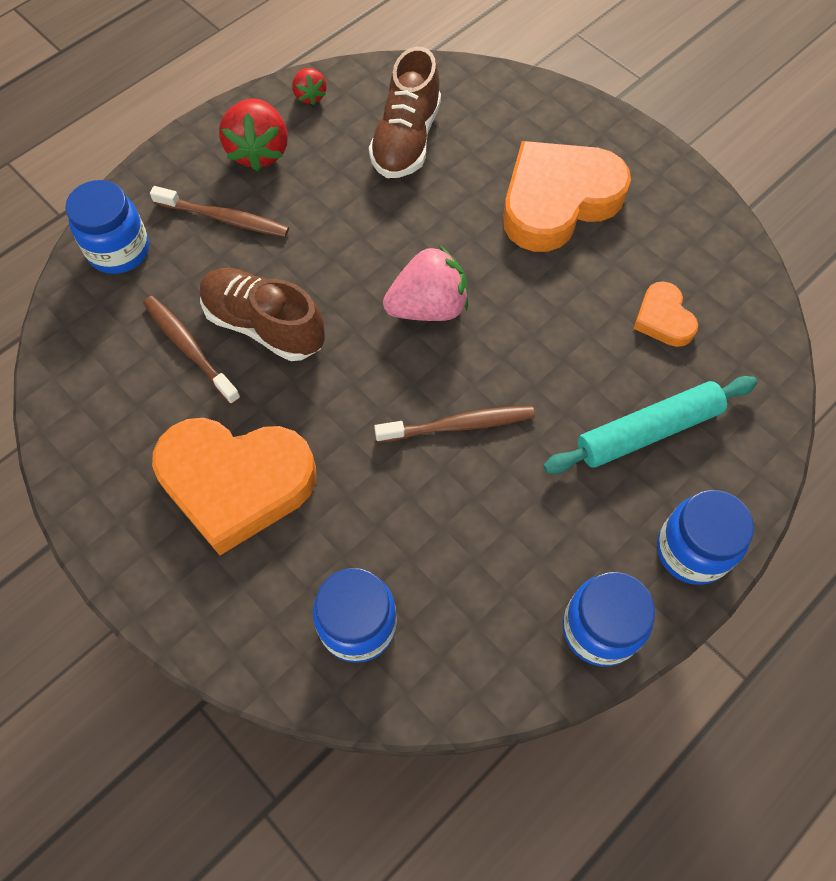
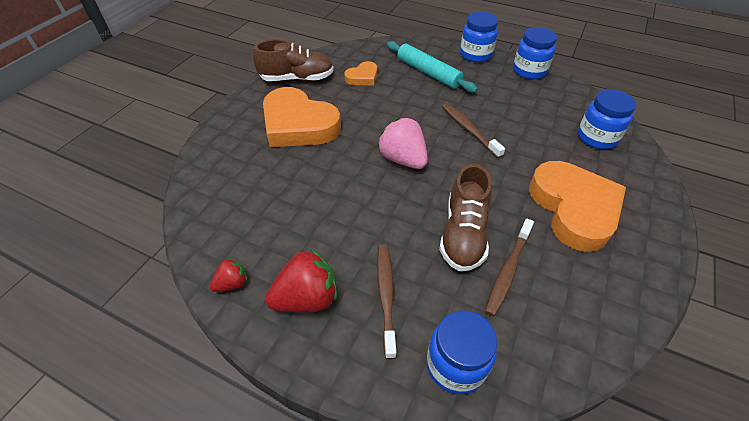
camera: 110 degrees left, 15 degrees down
brown shoe [369,47,441,178] -> brown shoe moved to [253,39,334,81]

